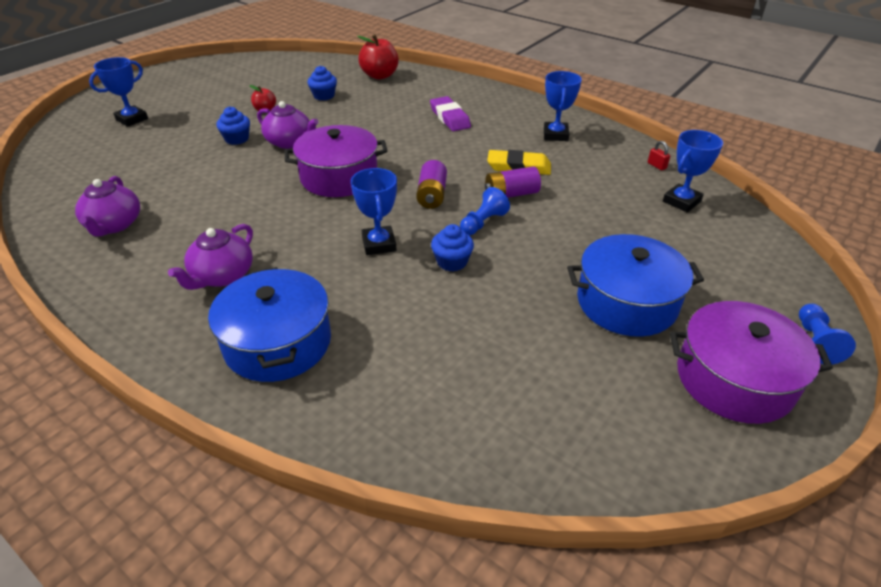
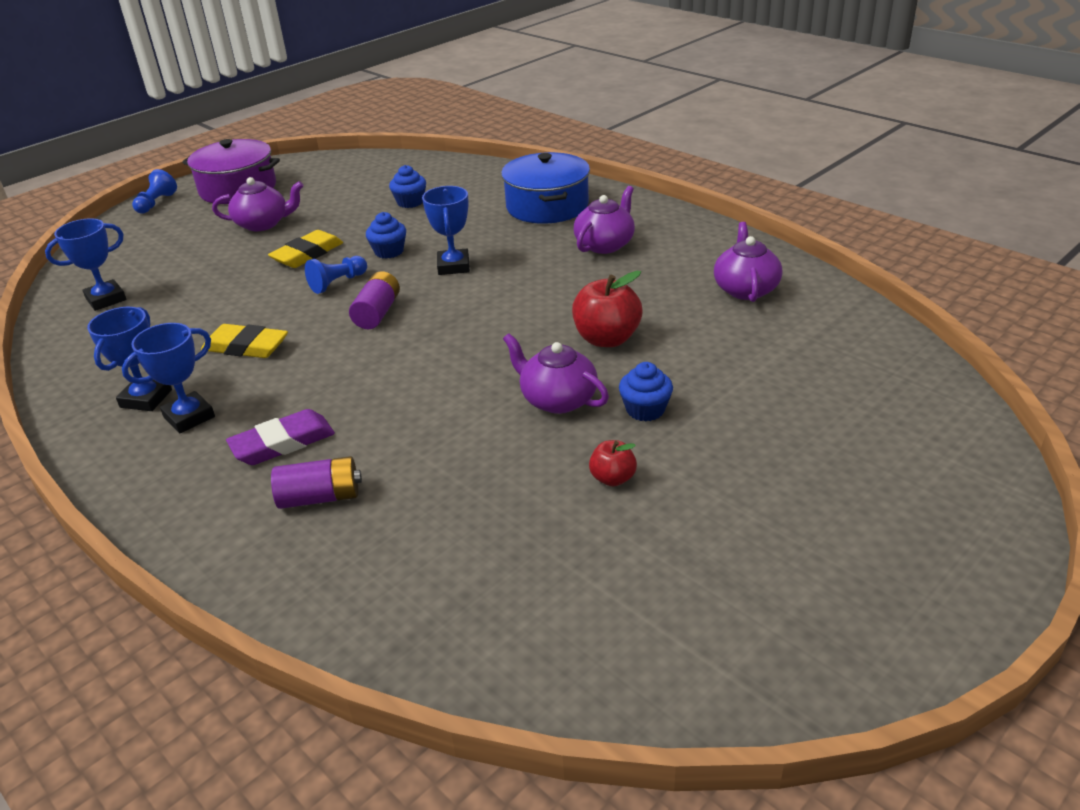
camera: 170 degrees left, 5 degrees down
blue trophy [89,57,148,127] -> blue trophy moved to [122,323,215,433]
purple pot [285,125,387,197] -> none
blue cupcake [308,66,337,101] -> blue cupcake moved to [389,165,426,208]
red apple [357,34,399,79] -> red apple moved to [572,271,643,347]
purple eraser [430,96,471,131] -> purple eraser turned 75 degrees clockwise [226,409,335,465]
purple battery [485,166,541,198] -> purple battery moved to [271,456,362,509]
blue pot [567,234,704,337] -> purple teapot [212,177,304,231]
red padlock [648,141,670,170] -> none
none -> yellow eraser [268,230,343,268]

